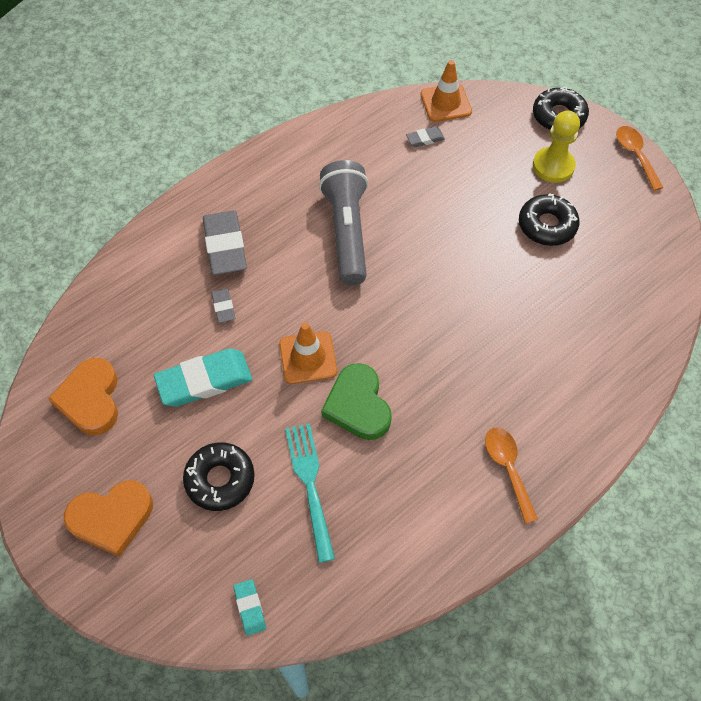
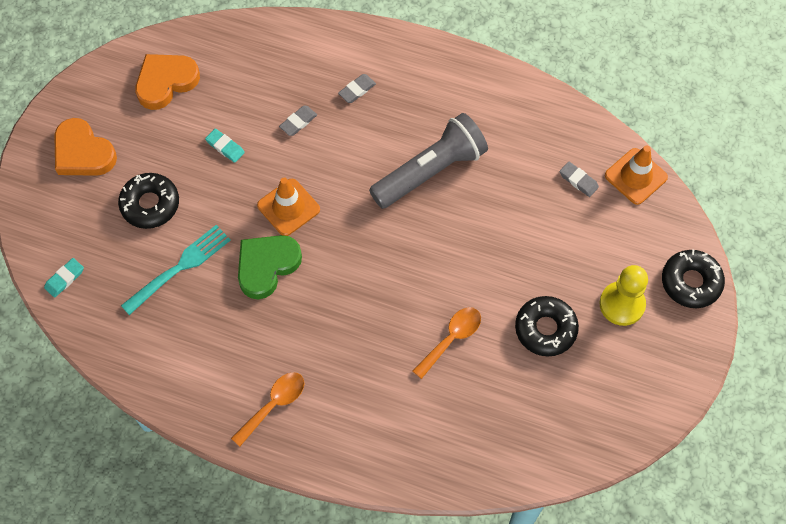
camera: 60 degrees right, 5 degrees up
turquoise eraser [154,348,253,407] -> turquoise eraser [205,129,245,163], size x0.49
grey eraser [203,210,247,275] -> grey eraser [338,74,376,103], size x0.49
orange spoon [616,126,664,191] -> orange spoon moved to [413,307,481,379]

